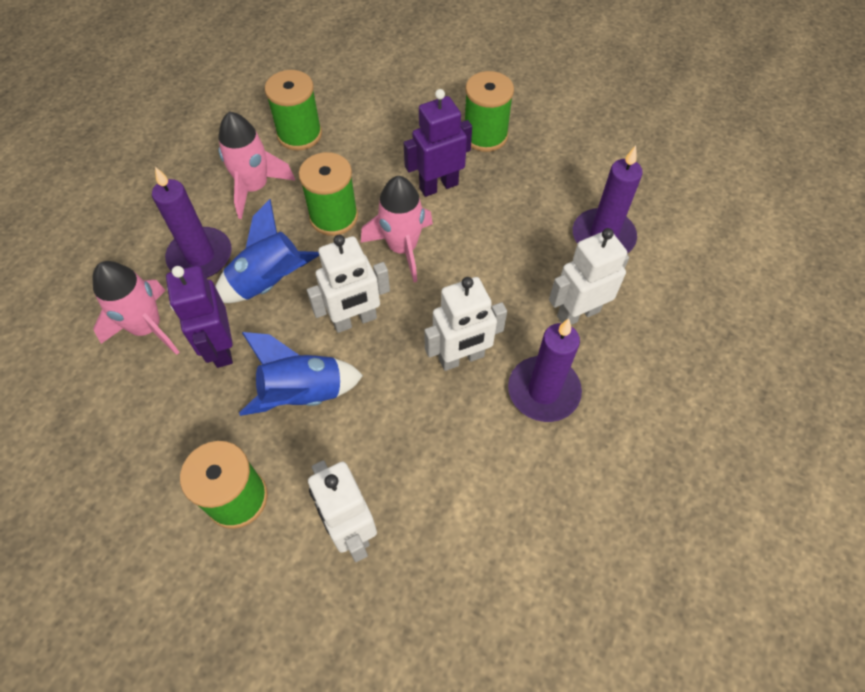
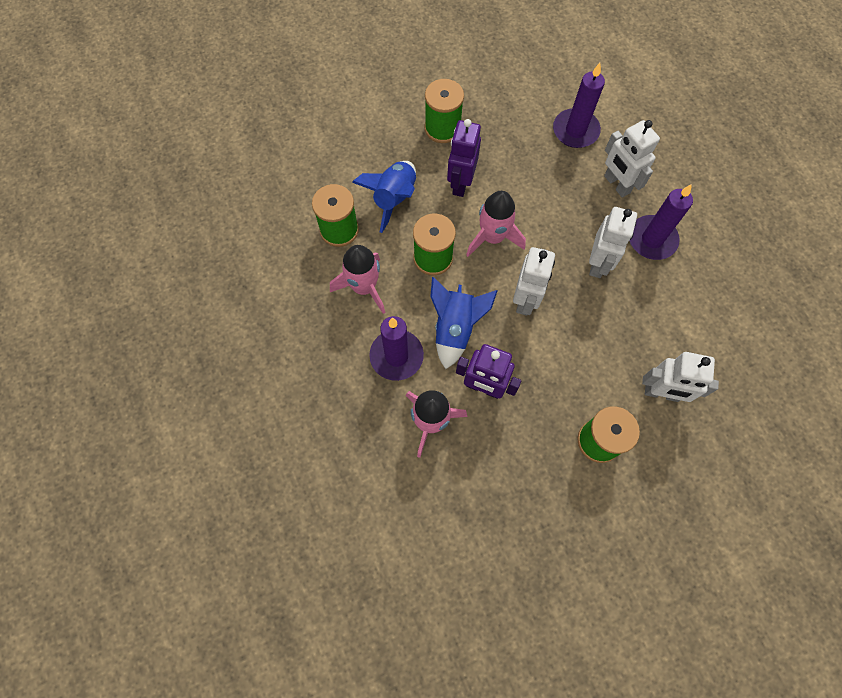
camera: 50 degrees left, 10 degrees up
blue rocket [239,332,363,416] -> blue rocket moved to [352,161,416,233]
white robot [549,228,629,325] -> white robot turned 45 degrees counterclockwise [604,120,660,198]

